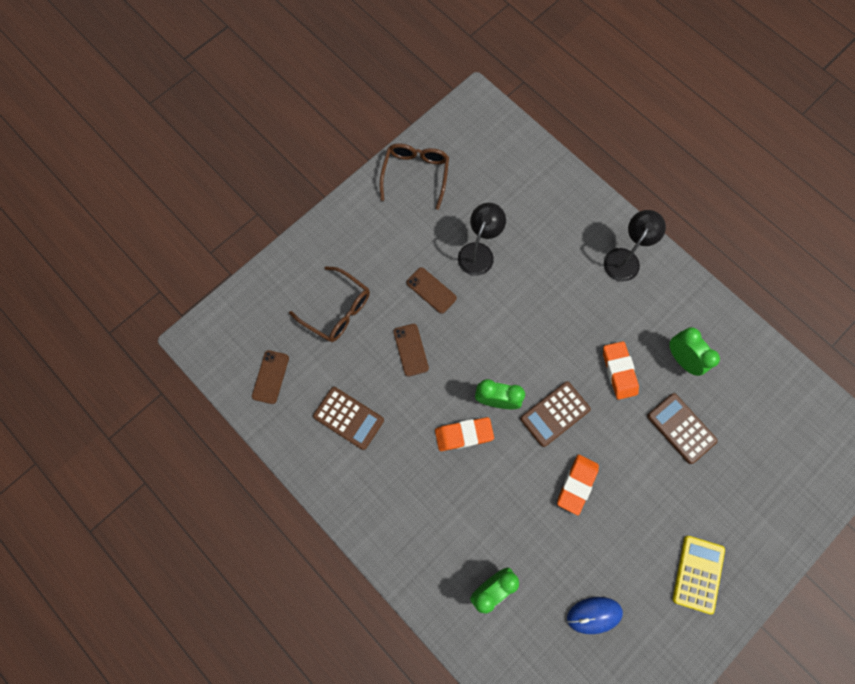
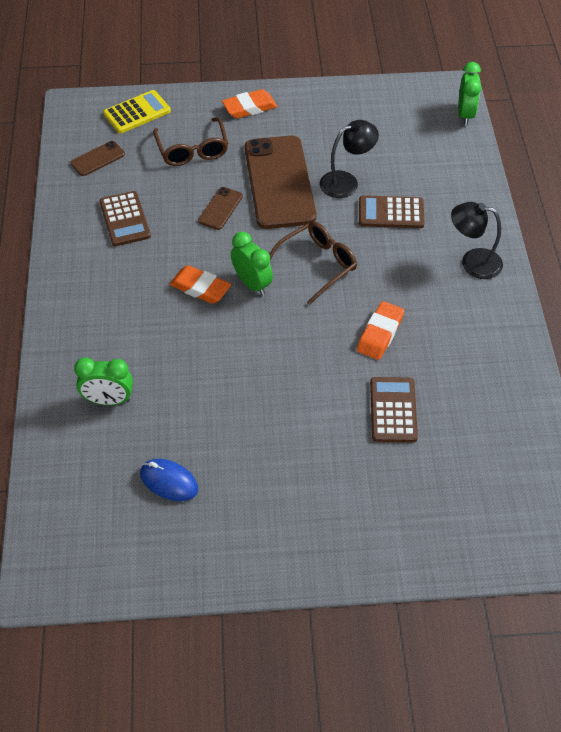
camera: 40 degrees right, 20 degrees down
brown glasses [380,143,449,210] -> brown glasses moved to [269,221,357,305]
brown phone [406,267,457,314] -> brown phone [245,136,317,229], size x2.30
brown calculator [520,381,591,447] -> brown calculator moved to [359,195,425,228]
orange eraser [557,454,599,515] -> orange eraser moved to [222,89,277,118]
black lamp [604,210,666,282] -> black lamp turned 150 degrees counterclockwise [451,202,503,279]
green clock [669,327,720,376] -> green clock moved to [458,62,481,125]
yellow calculator [673,536,725,614] -> yellow calculator moved to [103,90,171,133]

